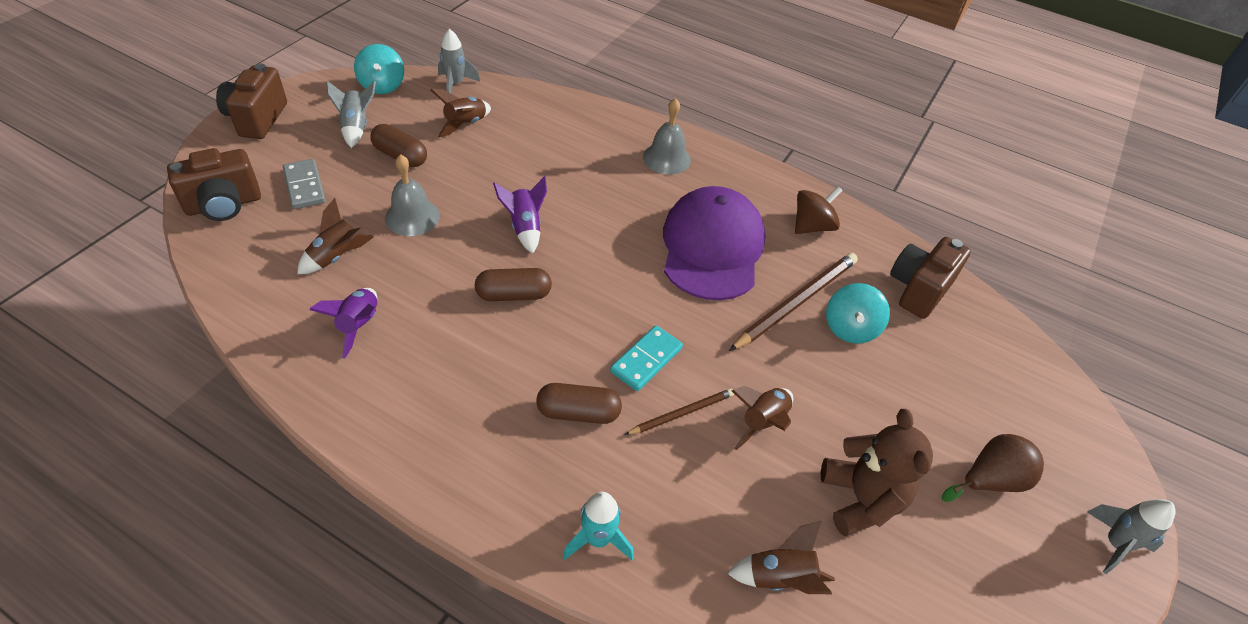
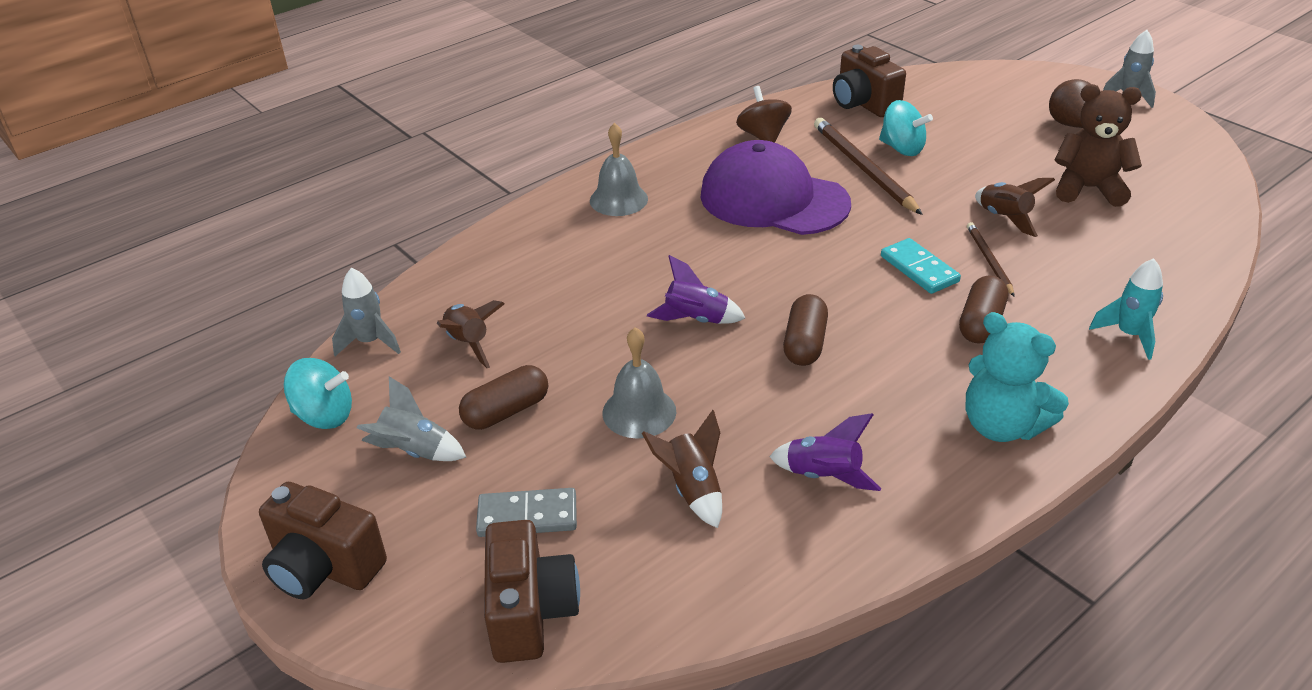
camera: 65 degrees left, 10 degrees down
brown rocket [727,521,835,594] -> none
none -> turquoise teddy bear [966,312,1069,442]

